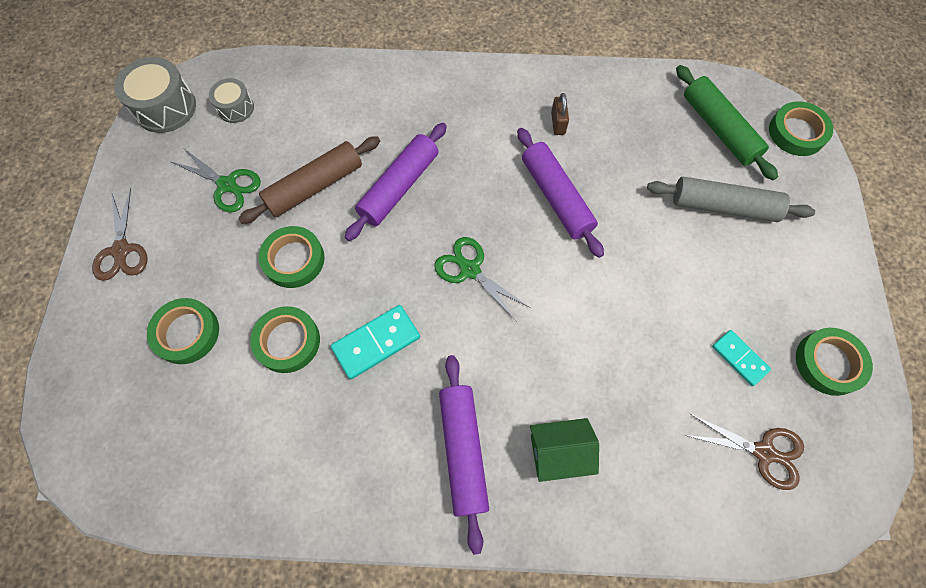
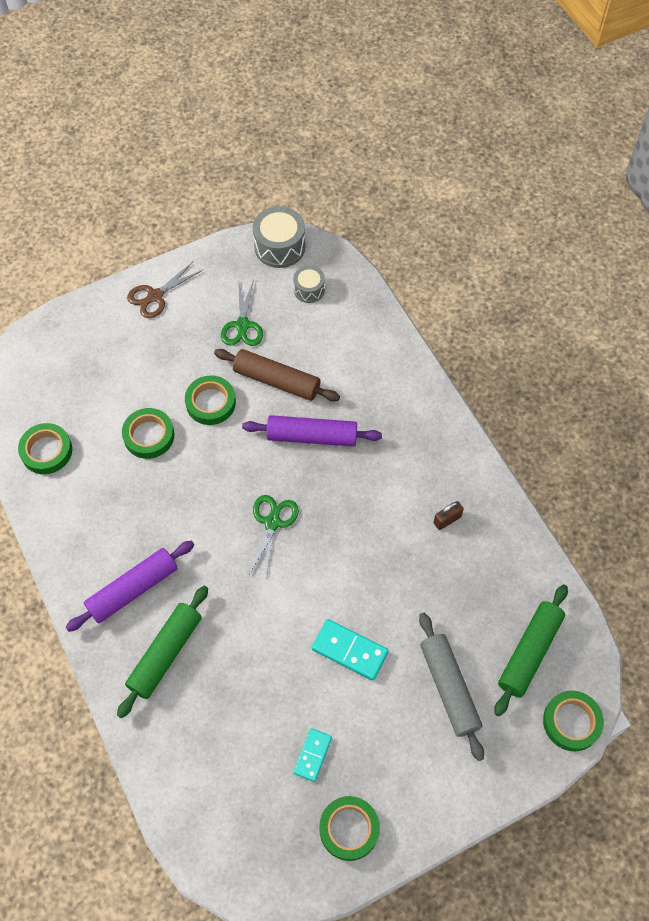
camera: 60 degrees right, 5 degrees down
green tape [147,298,219,364] -> green tape moved to [18,423,72,474]
turquoise domino [331,305,420,379] -> turquoise domino moved to [312,619,389,681]
purple rolling pin [517,128,604,258] -> none
green house [530,418,599,482] -> green rolling pin [117,586,208,718]
brown scissors [684,414,804,490] -> none

